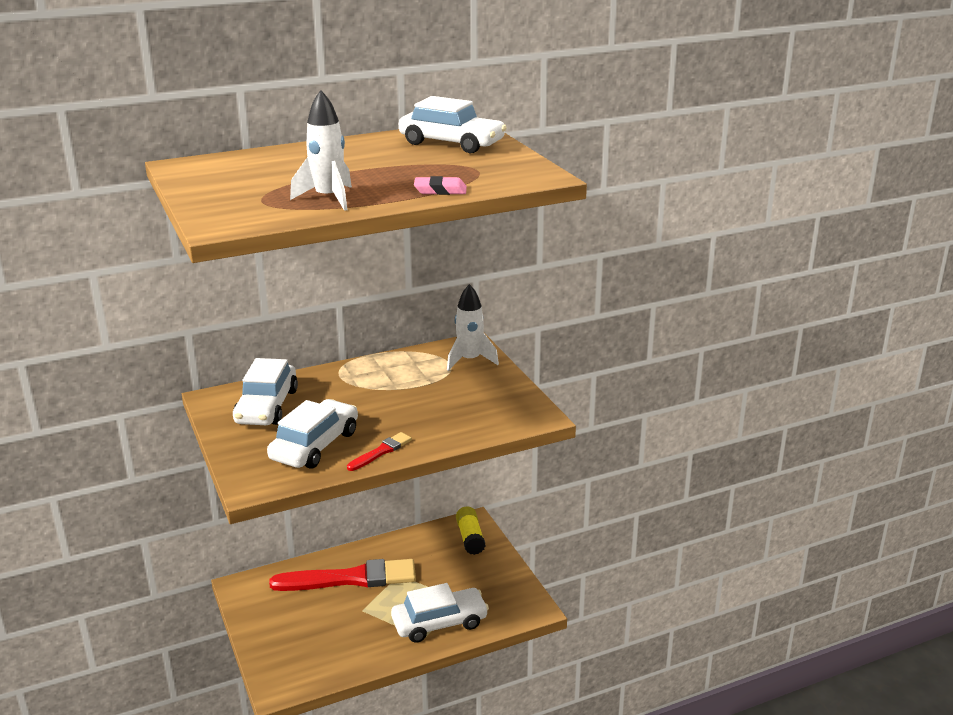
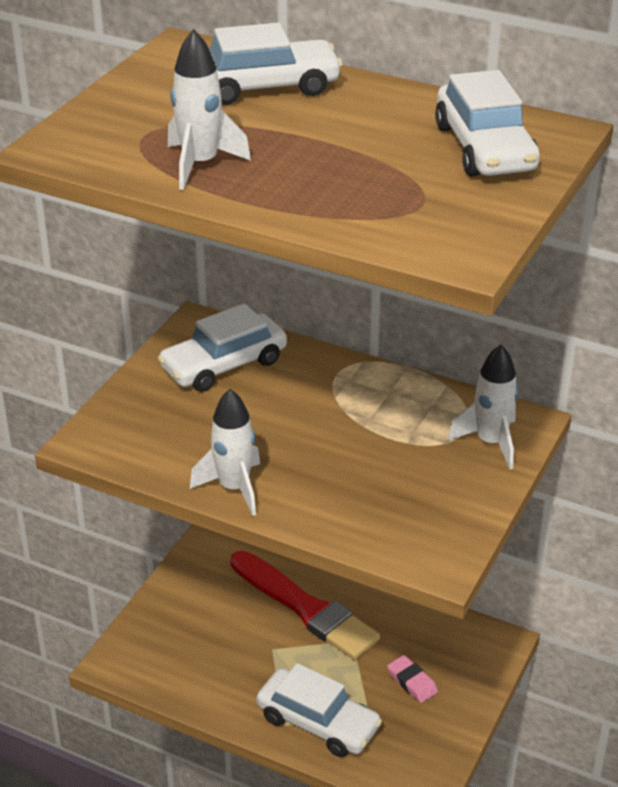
camera: 50 degrees right, 10 degrees up
white car [267,399,358,469] -> white car moved to [210,22,342,105]
red brush [347,432,412,471] -> white rocket [190,389,260,516]
pink eraser [414,176,467,195] -> pink eraser moved to [387,655,438,703]
yellow glue stick [456,506,486,555] -> none

